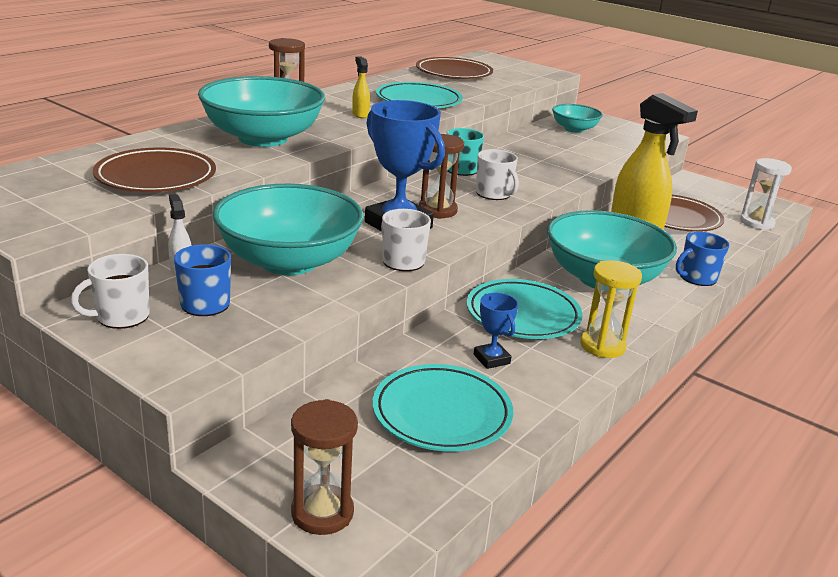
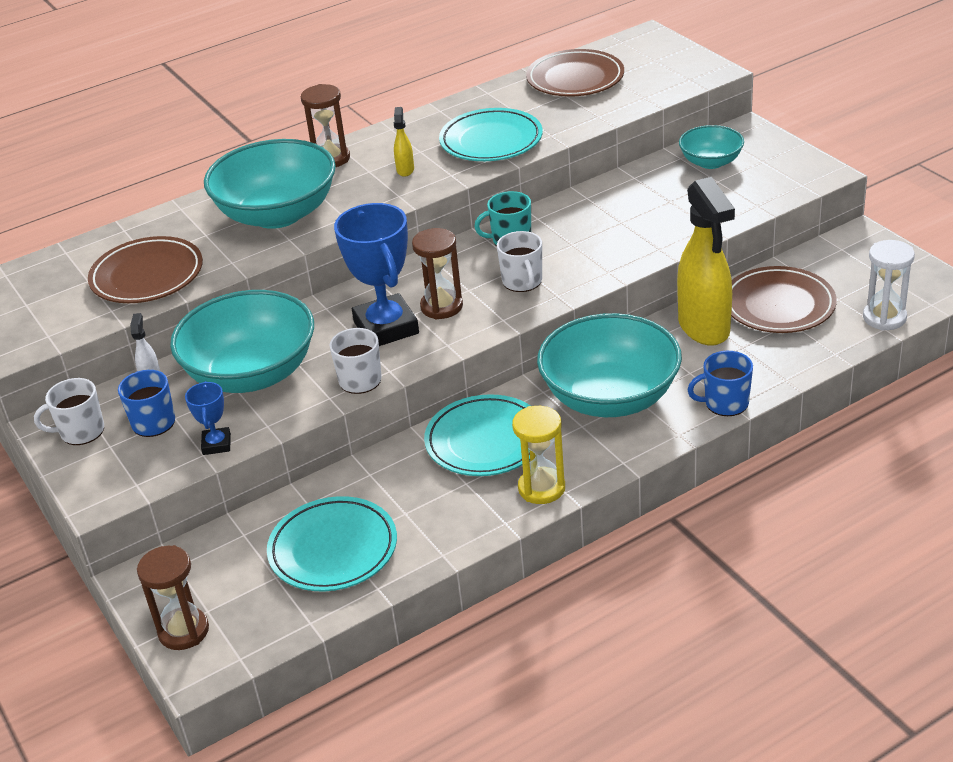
camera: 25 degrees right, 10 degrees up
blue trophy [474,293,519,369] -> blue trophy moved to [185,381,231,455]

